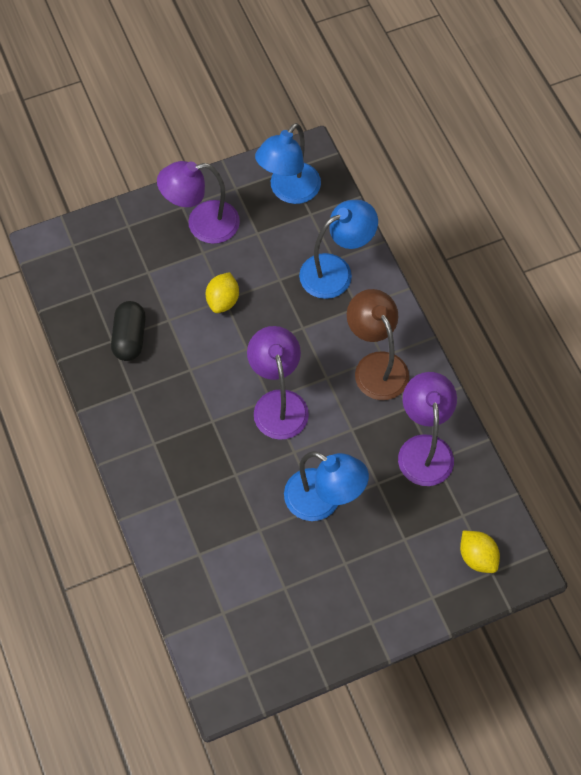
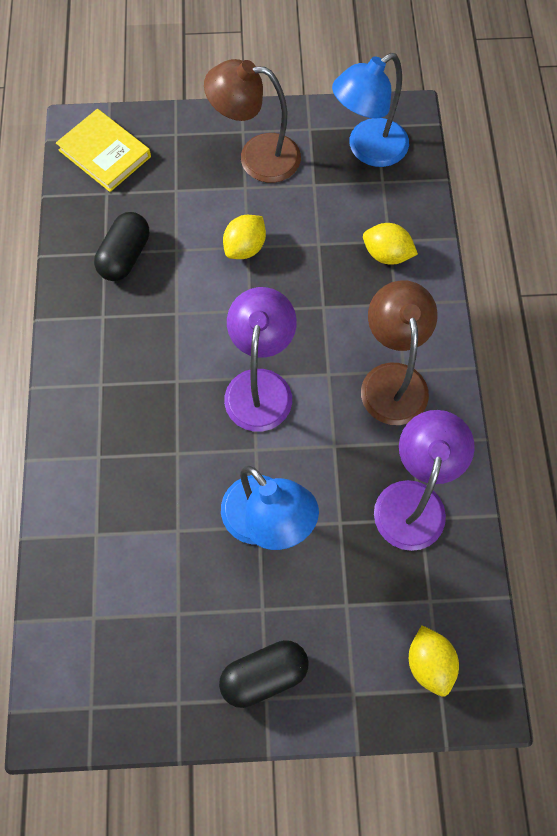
camera: 20 degrees right, 5 degrees up
purple lamp [157,161,240,244] -> brown lamp [204,59,301,183]
blue lamp [299,200,378,299] -> yellow lemon [363,223,418,265]
none -> yellow book [56,109,151,192]
none -> black capsule [219,640,309,708]

